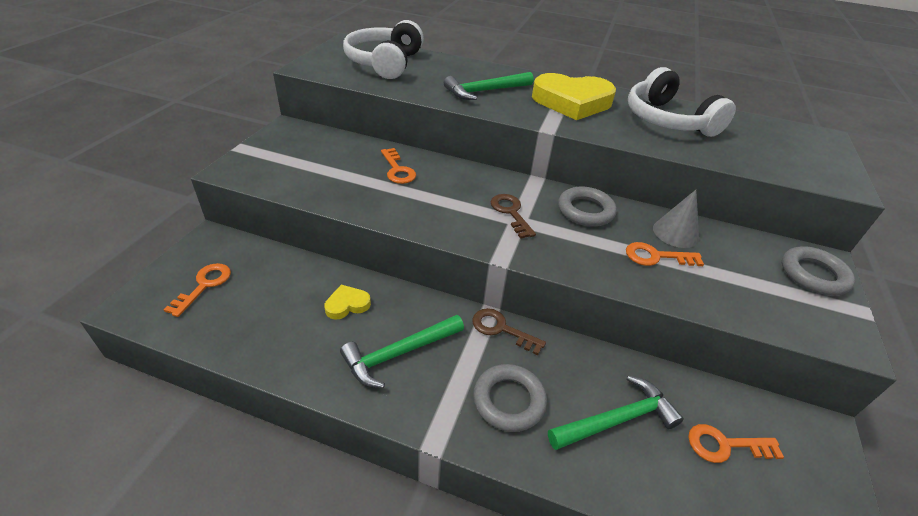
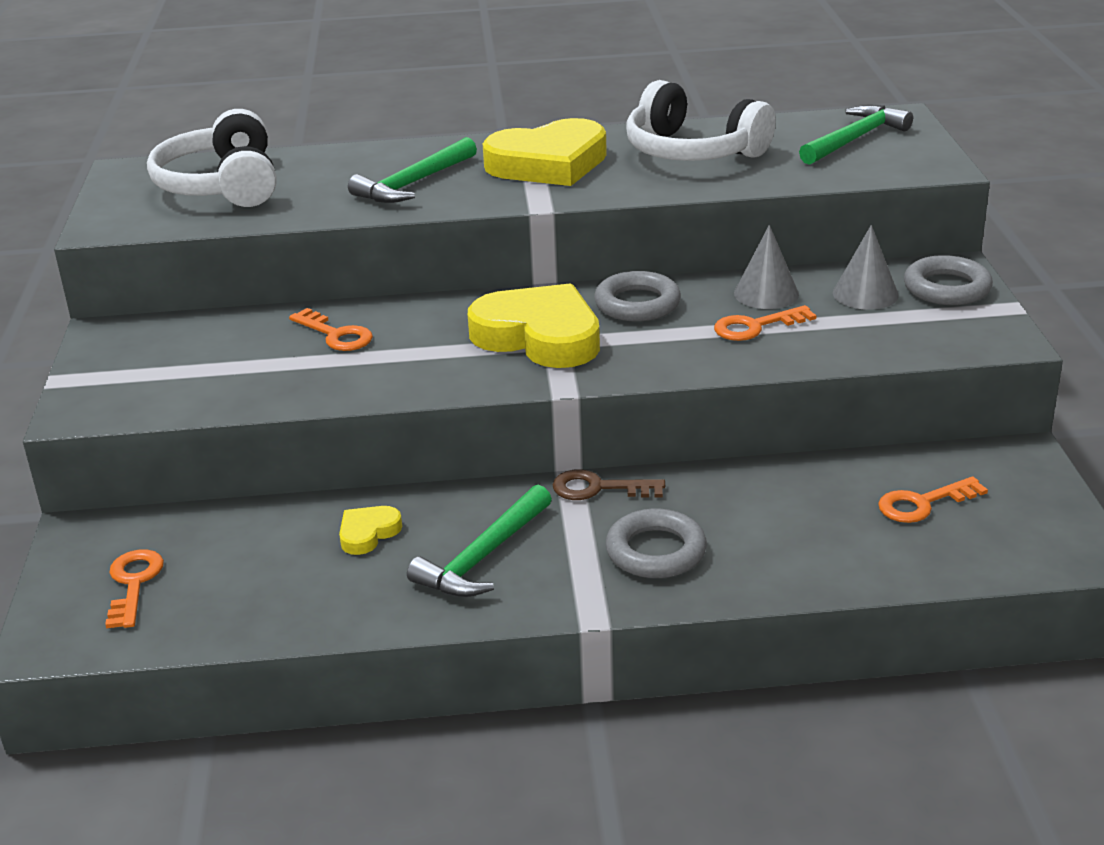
camera: 20 degrees left, 10 degrees down
brown key [491,194,536,239] -> yellow heart [468,284,600,368]
green hammer [548,375,684,450] -> green hammer moved to [799,105,913,165]
none -> grey cone [833,225,899,310]

